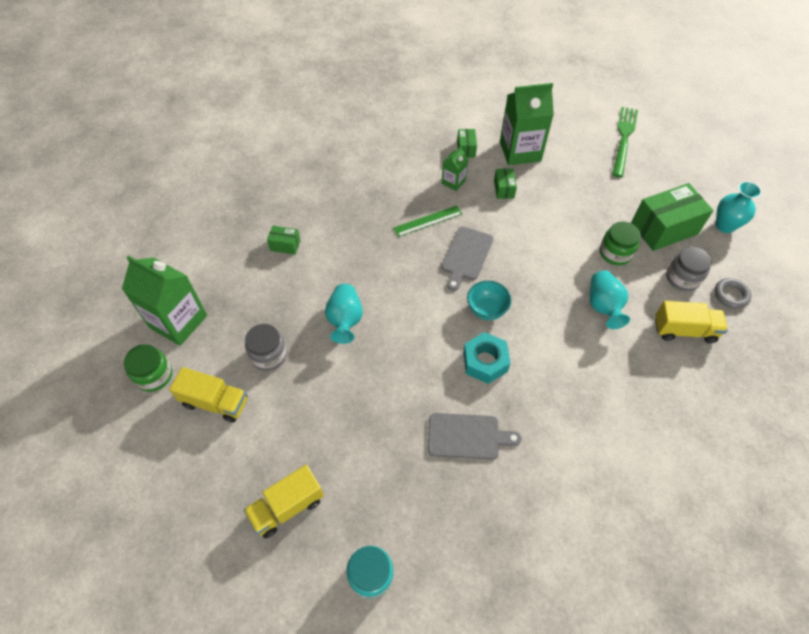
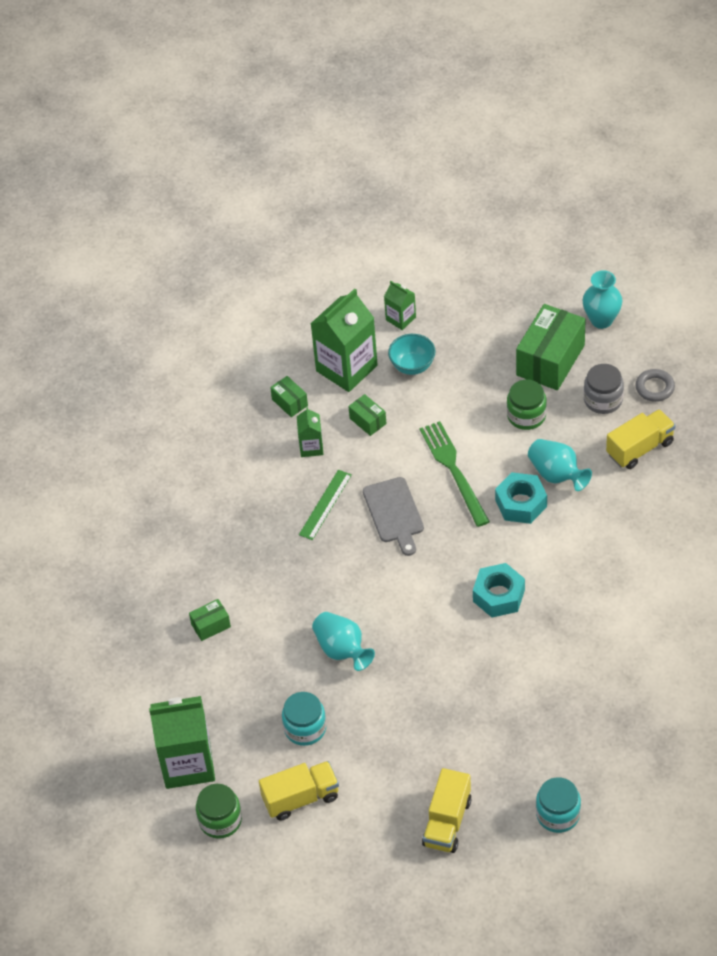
camera: 35 degrees left, 5 degrees down
grey jar [245,324,287,371] -> turquoise jar [282,692,326,746]
grey cutting board [428,413,521,460] -> none
turquoise bowl [467,280,512,320] -> turquoise bowl moved to [388,334,435,375]
green fork [612,107,638,177] -> green fork moved to [419,421,490,527]
none -> green carton [384,281,416,330]
none -> turquoise nut [495,472,547,524]

